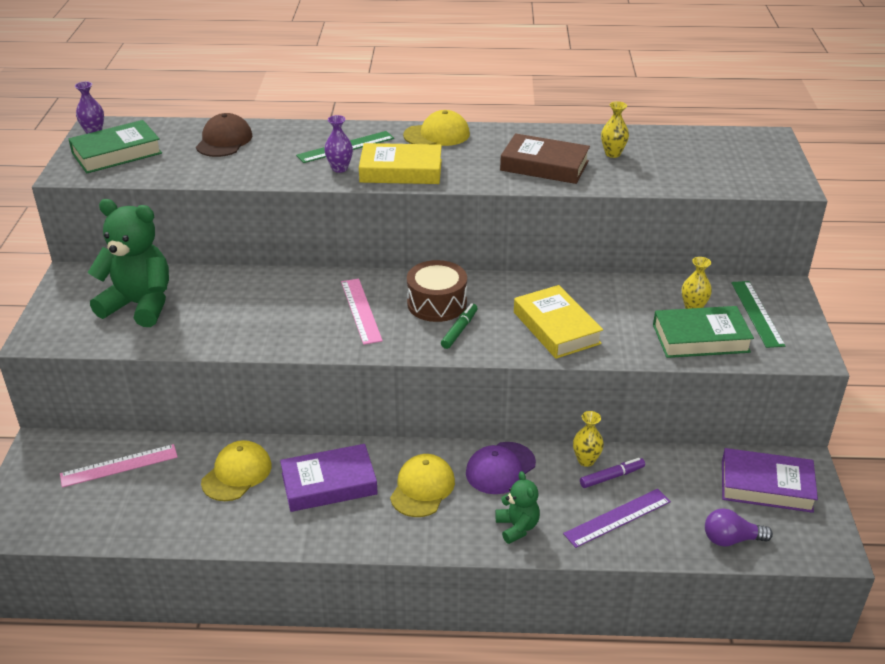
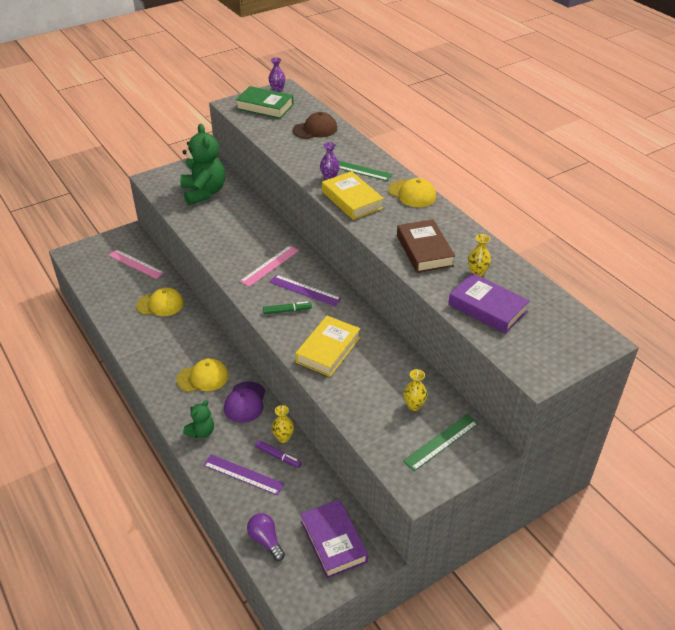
camera: 55 degrees right, 5 degrees up
purple book [280,444,378,512] -> purple book moved to [448,273,530,334]
brown drum [407,260,467,322] -> purple ruler [269,275,342,306]
purple cap [466,442,536,494] -> purple cap turned 90 degrees counterclockwise [224,381,265,423]
green book [653,306,754,358] -> none

